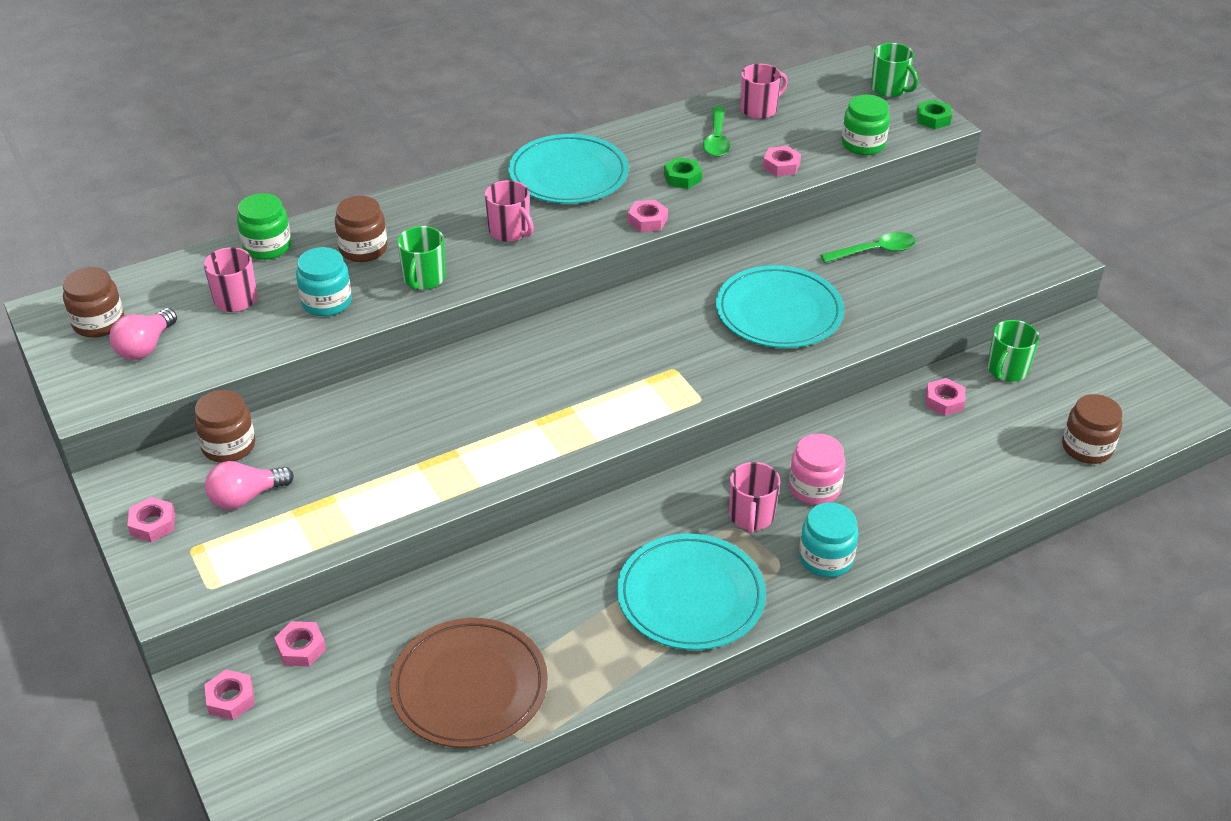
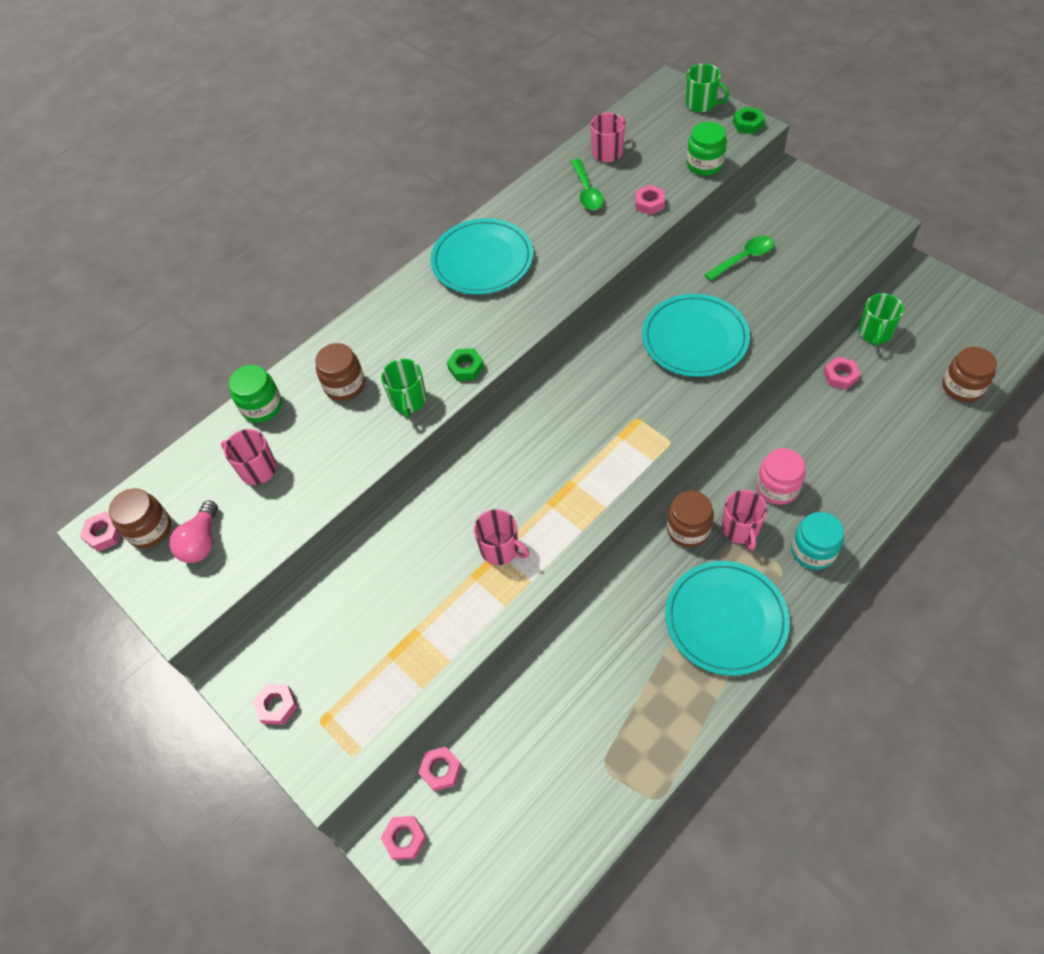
camera: 10 degrees left, 15 degrees up
brown jar [194,390,255,463] -> brown jar moved to [667,491,714,547]
pink light bulb [205,461,294,510] -> none
turquoise jar [296,247,352,316] -> none
brown plate [390,618,548,748] -> none
pink mug [485,180,534,242] -> pink mug moved to [474,509,530,565]
pink nut [628,200,668,232] -> pink nut moved to [80,511,121,552]
green nut [664,157,702,189] -> green nut moved to [447,348,484,381]

